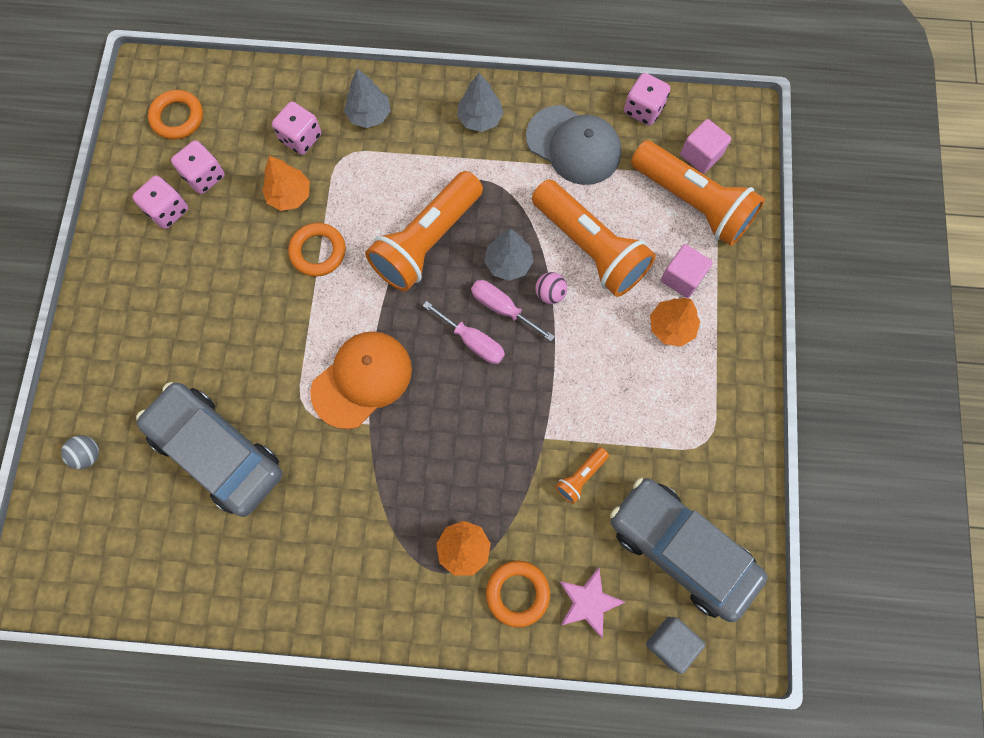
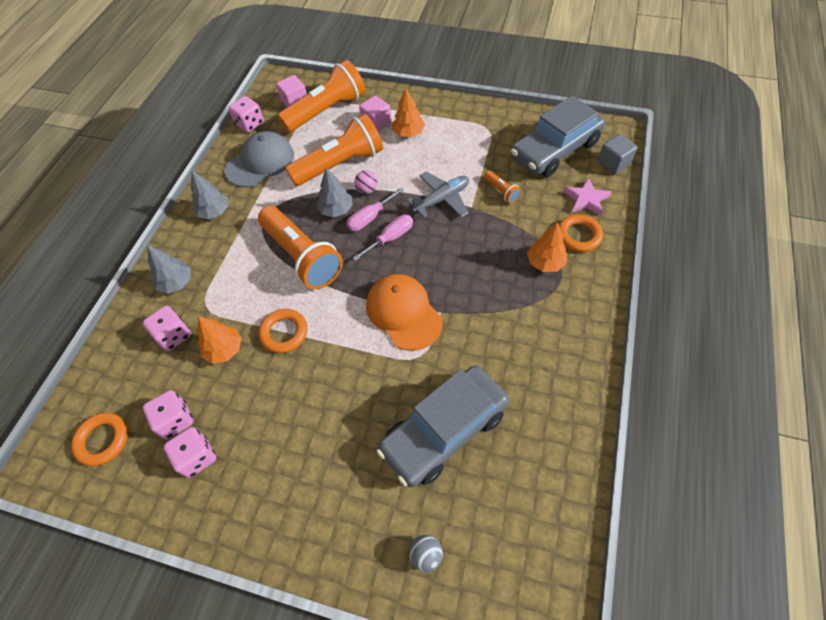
camera: 75 degrees left, 15 degrees down
none -> grey plane [407,172,469,218]

